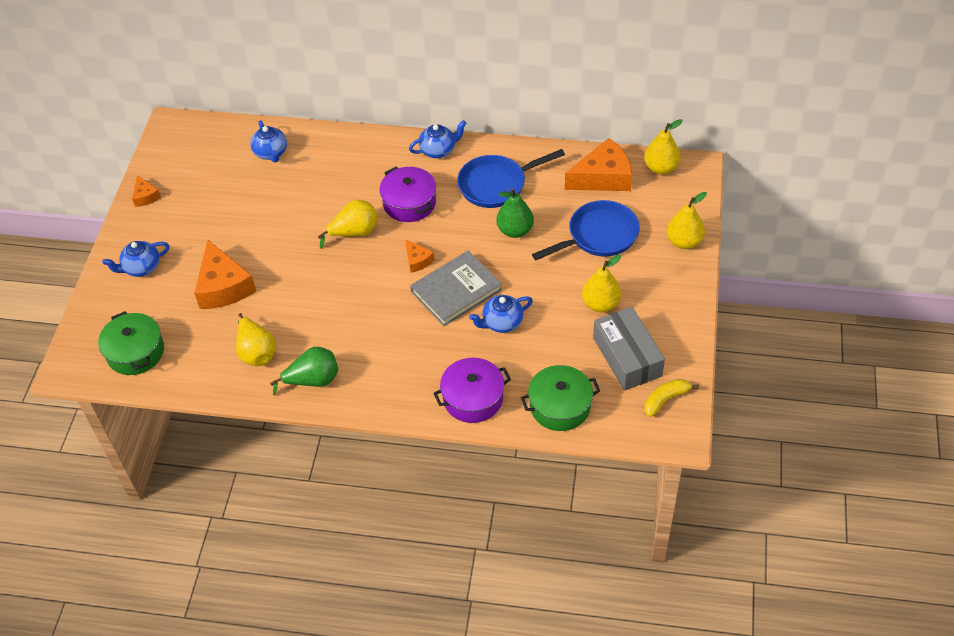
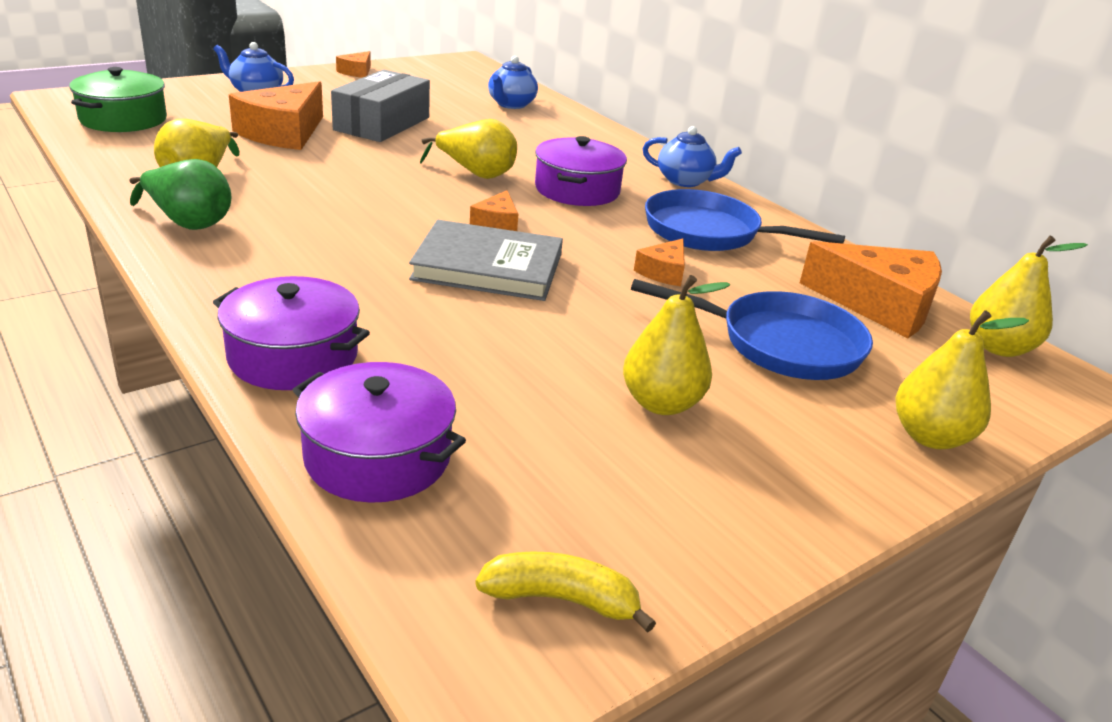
camera: 40 degrees right, 20 degrees down
blue teapot [469,295,533,333] -> none
green pear [497,188,534,238] -> orange cheese [634,238,685,286]
green pot [521,365,600,431] -> purple pot [293,362,466,503]
grey box [593,307,665,391] -> grey box moved to [331,70,430,142]

